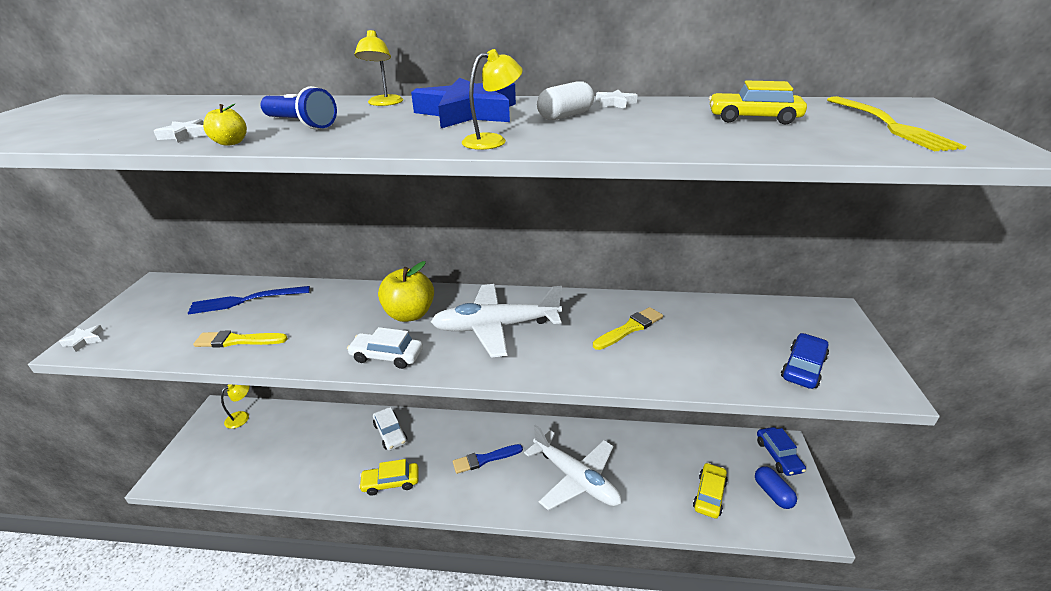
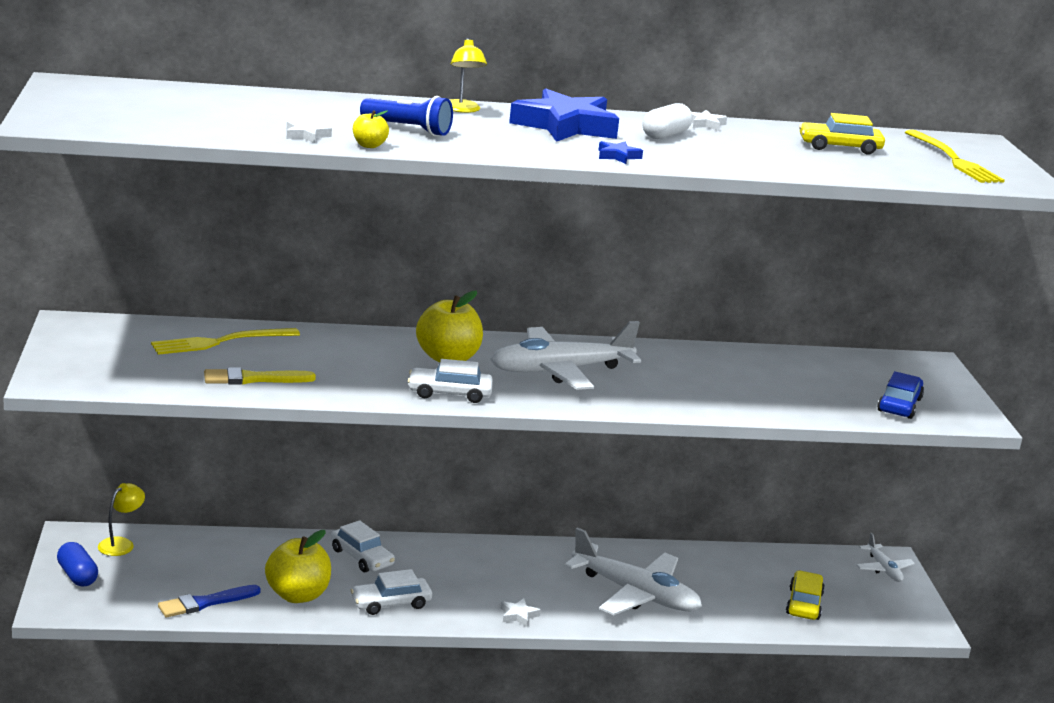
camera: 15 degrees left, 10 degrees down
white star [59,325,103,352] -> white star moved to [501,598,541,627]
blue fork [188,286,310,315] -> yellow fork [151,328,300,355]
yellow car [359,459,419,496] -> white car [351,569,432,615]
blue brush [453,444,523,474] -> blue brush moved to [158,585,261,617]
yellow lamp [462,49,523,150] -> blue star [599,141,643,164]
yellow brush [593,307,663,350] -> none
blue capsule [755,466,797,509] -> blue capsule moved to [57,542,98,587]
blue car [757,427,806,476] -> white plane [856,533,915,582]
none -> yellow apple [265,530,331,603]

